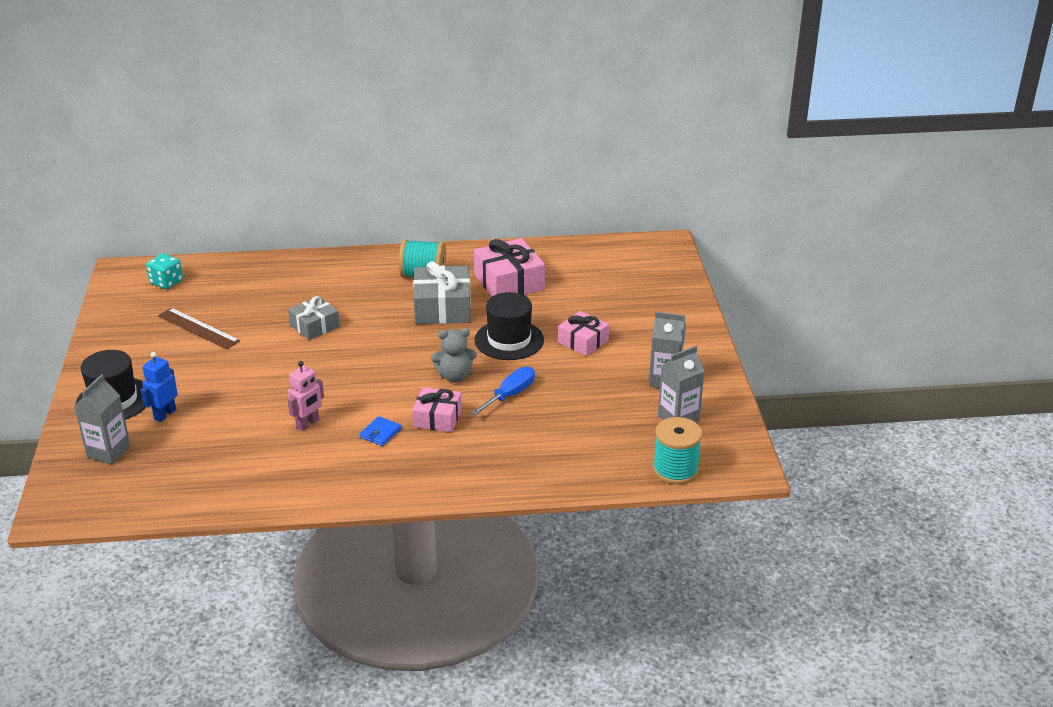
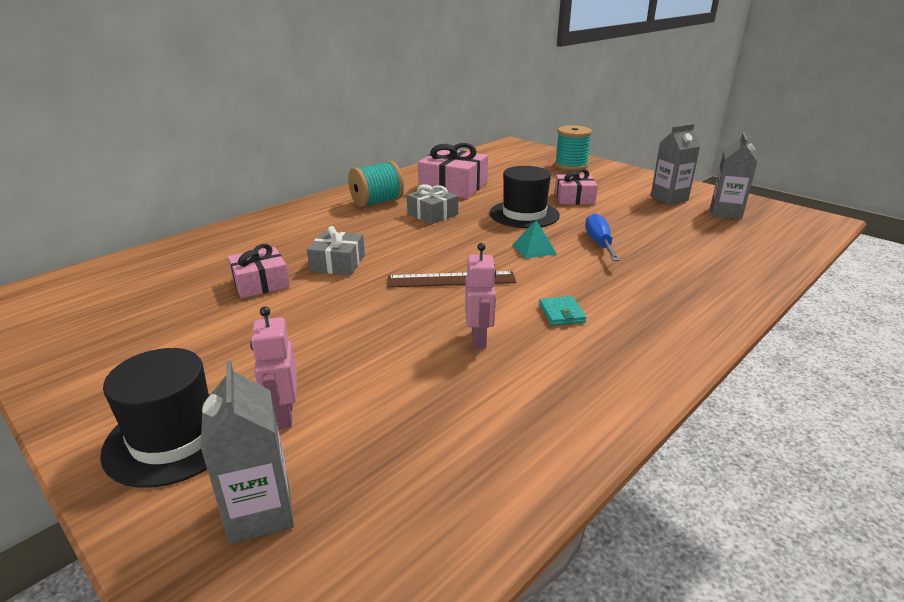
camera: 40 degrees left, 5 degrees down
blue robot [141,352,178,422] -> pink robot [250,306,297,429]
turquoise dice [146,253,183,289] -> none
brown ruler [158,308,240,349] -> brown ruler moved to [387,271,516,288]
blue wallet [360,416,401,446] -> turquoise wallet [539,296,586,326]
pink gift [412,387,462,432] -> pink gift moved to [228,244,290,298]
grey gift [413,261,471,324] -> grey gift [407,184,458,224], size x0.63
grey teddy bear [431,328,477,382] -> turquoise pyramid [512,220,557,259]
turquoise spool [653,417,702,485] -> turquoise spool moved to [555,125,592,170]

